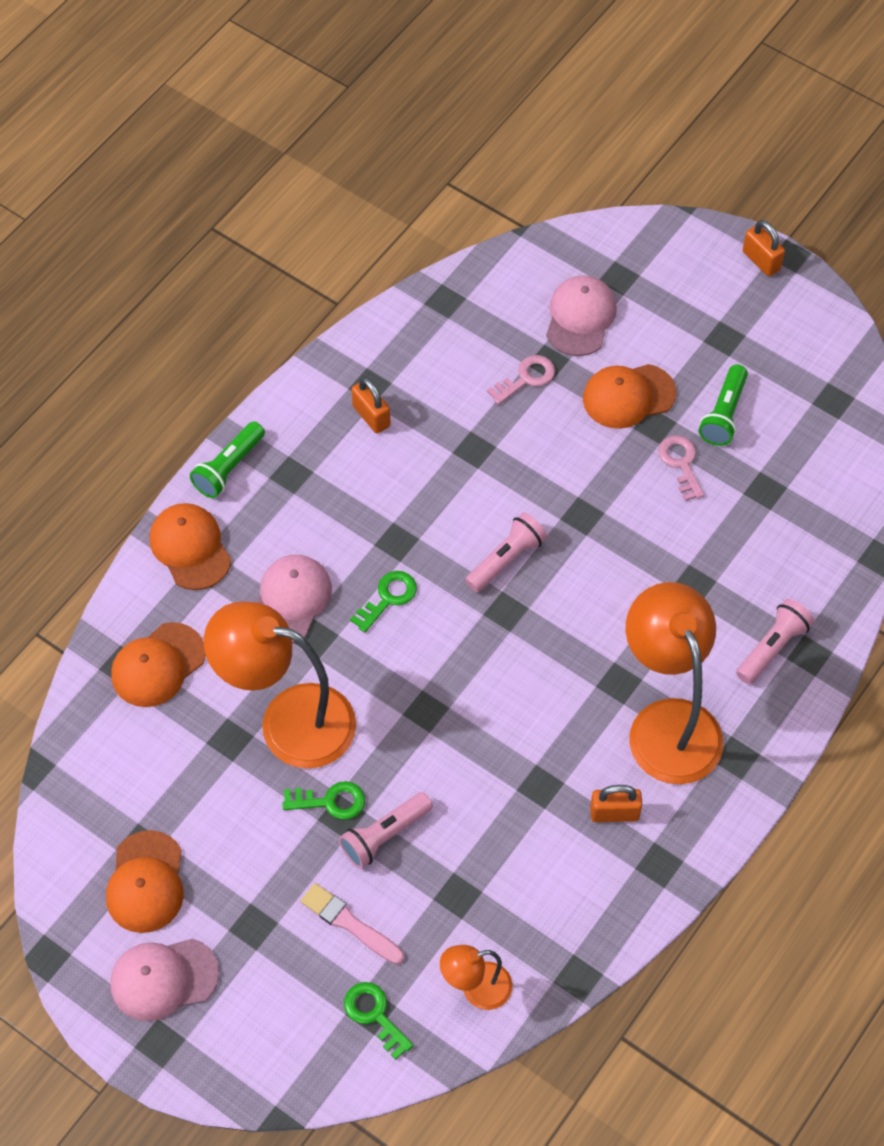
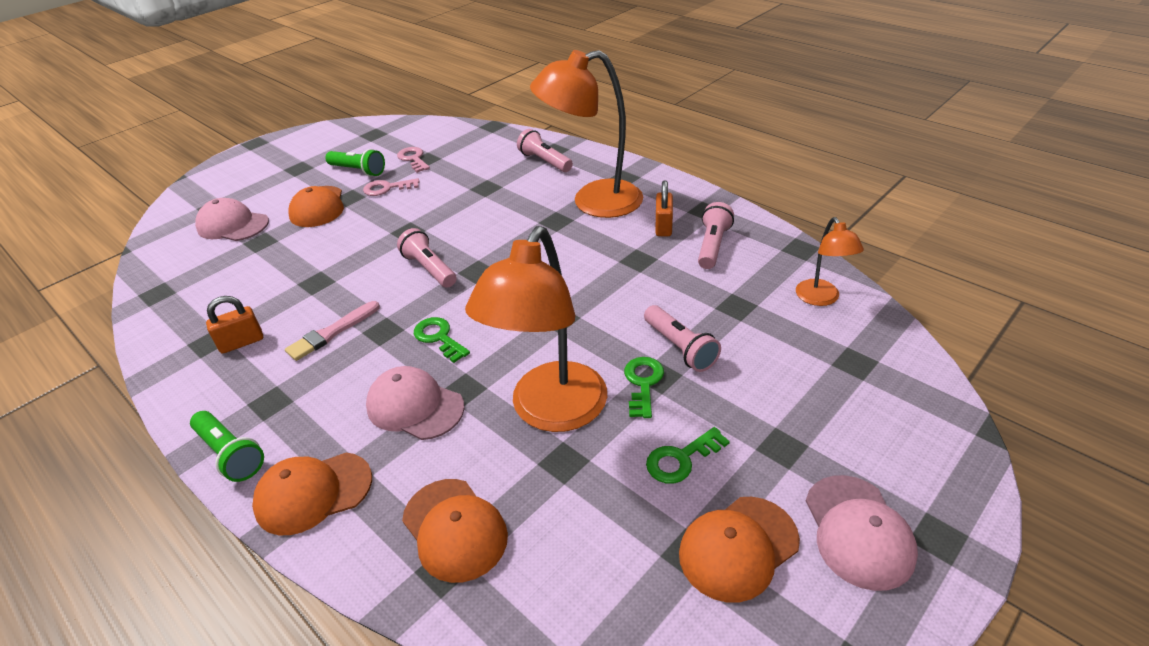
camera: 80 degrees left, 20 degrees down
orange cap [106,830,184,933] -> orange cap turned 135 degrees clockwise [679,497,800,602]
pink brush [301,883,404,965] -> pink brush moved to [285,301,380,361]
green key [344,982,413,1060] -> green key moved to [646,427,730,484]
pink key [487,355,555,405] -> pink key moved to [397,147,430,173]
orange padlock [743,220,785,276] -> none
none -> pink flashlight [698,202,734,269]

